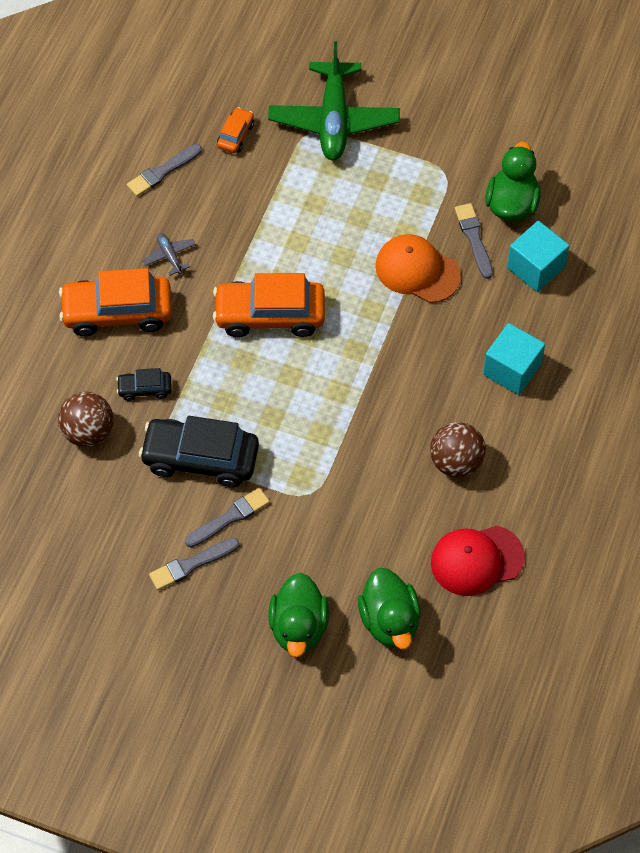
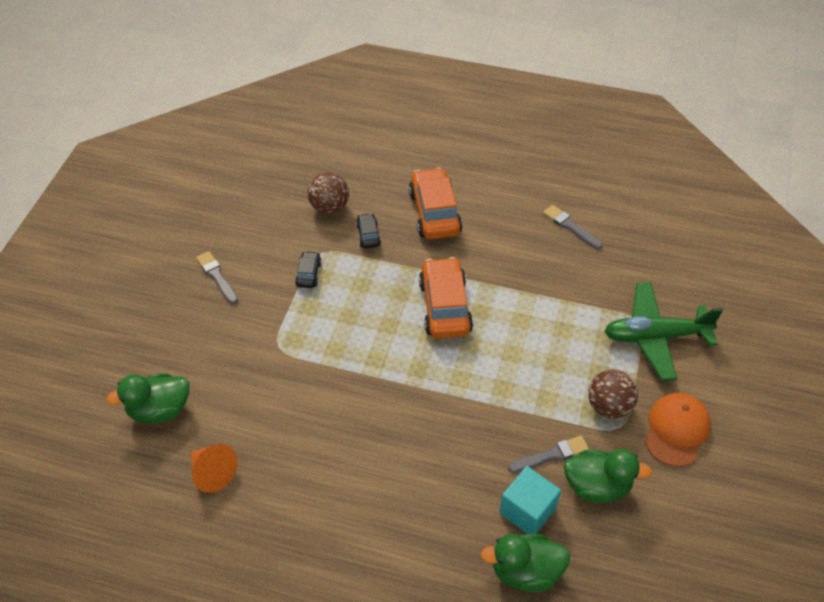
camera: 85 degrees right, 10 degrees down
black car [139,416,259,487] -> black car [295,251,322,288], size x0.48
grey plane [142,233,196,276] -> none
grey brush [185,488,270,547] -> none
orange car [217,107,254,153] -> none
green duck [268,573,329,658] -> green duck moved to [481,534,571,592]
orange cap [375,234,461,303] -> orange cap moved to [645,393,711,467]
brown ball [430,422,486,477] -> brown ball moved to [588,369,638,419]
red cap [431,526,525,596] -> orange cone [191,444,237,493]
turquoise cube [483,323,545,395] -> none

